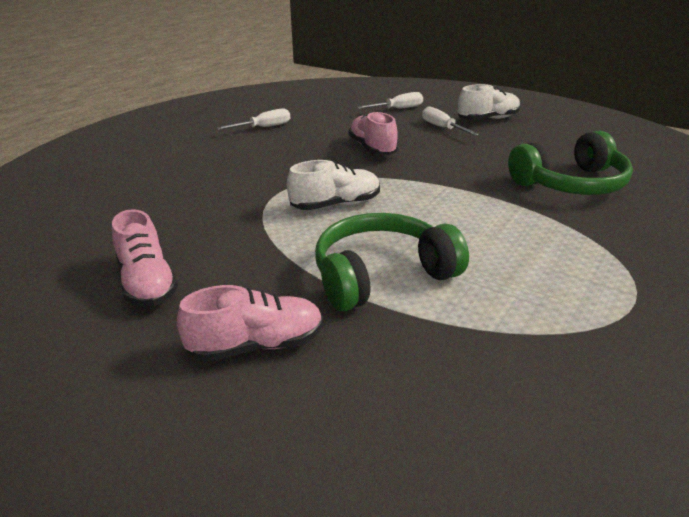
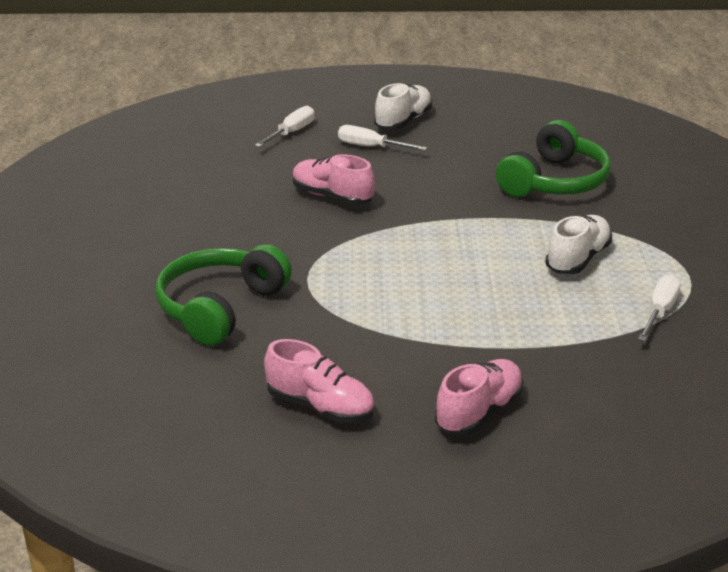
camera: 35 degrees left, 0 degrees up
white screwdriver [217,108,290,130] -> white screwdriver moved to [638,275,681,341]
white shoe [287,160,380,210] -> white shoe moved to [545,215,612,274]
green headphones [315,213,469,311] -> green headphones moved to [156,244,292,346]

